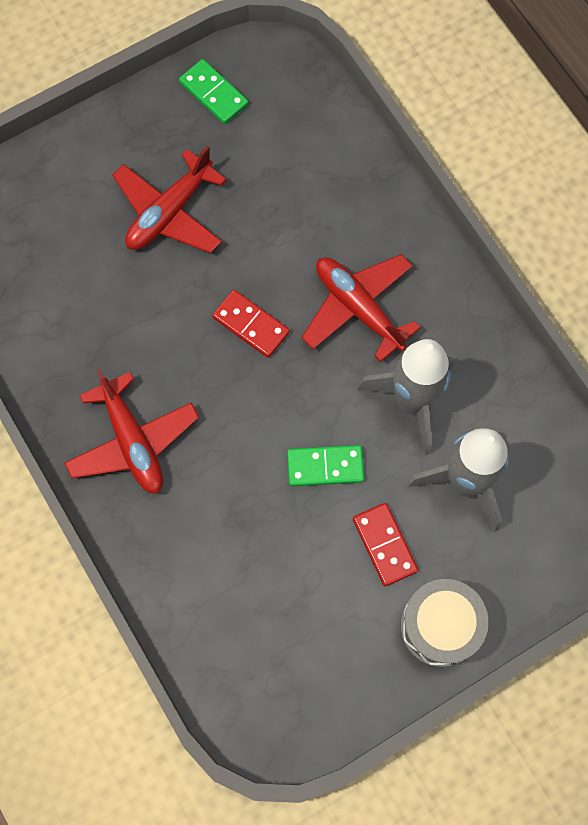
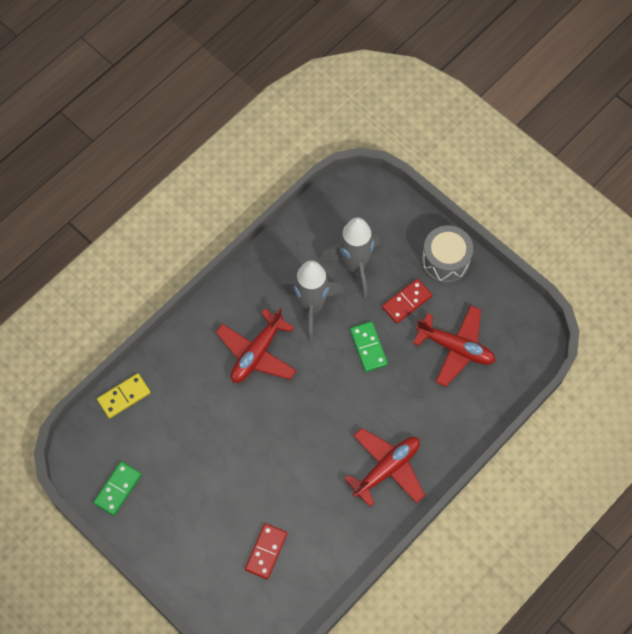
camera: 105 degrees left, 5 degrees down
red plane [112,146,227,253] -> red plane moved to [413,306,496,387]
red domino [212,290,290,358] -> red domino moved to [245,523,287,579]
none -> yellow domino [97,373,151,418]

